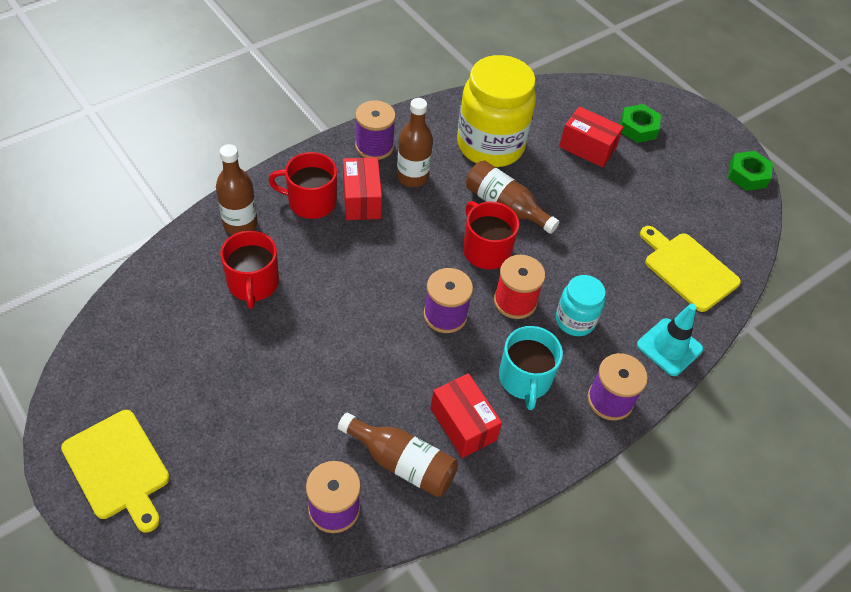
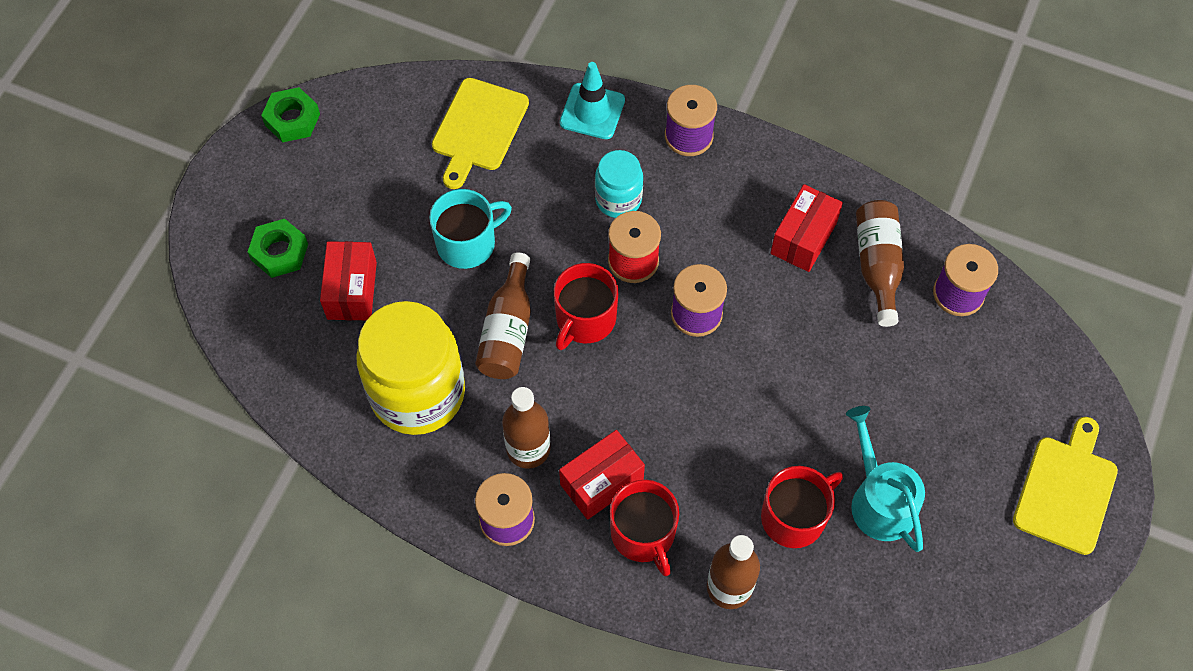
camera: 115 degrees left, 10 degrees up
turquoise mug [499,326,563,410] -> turquoise mug moved to [429,189,512,269]
none -> turquoise watering can [846,406,925,552]

